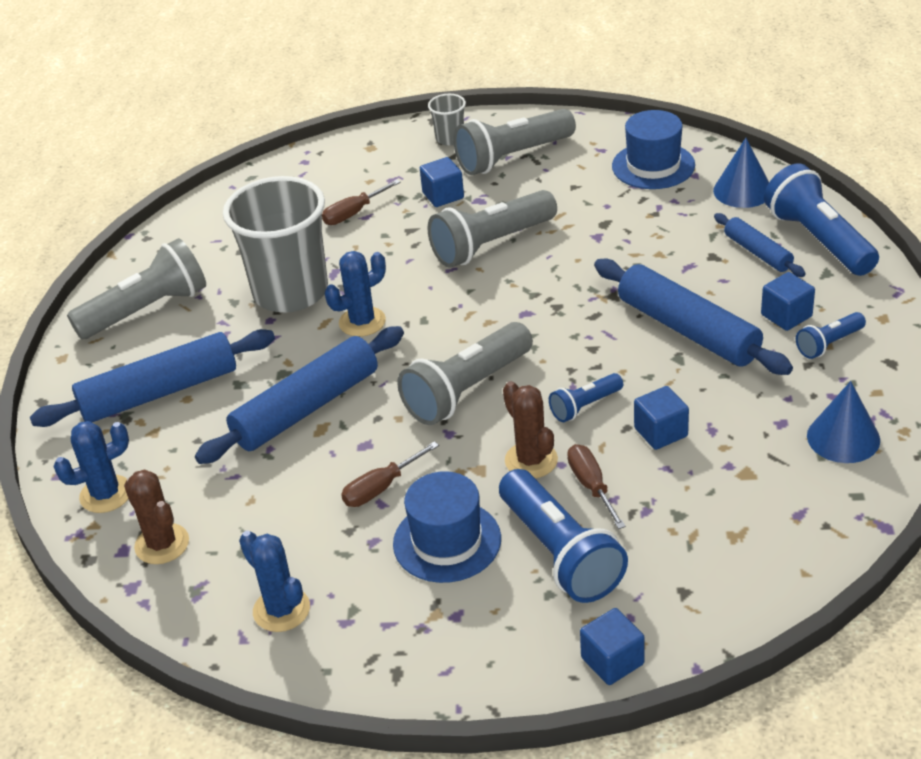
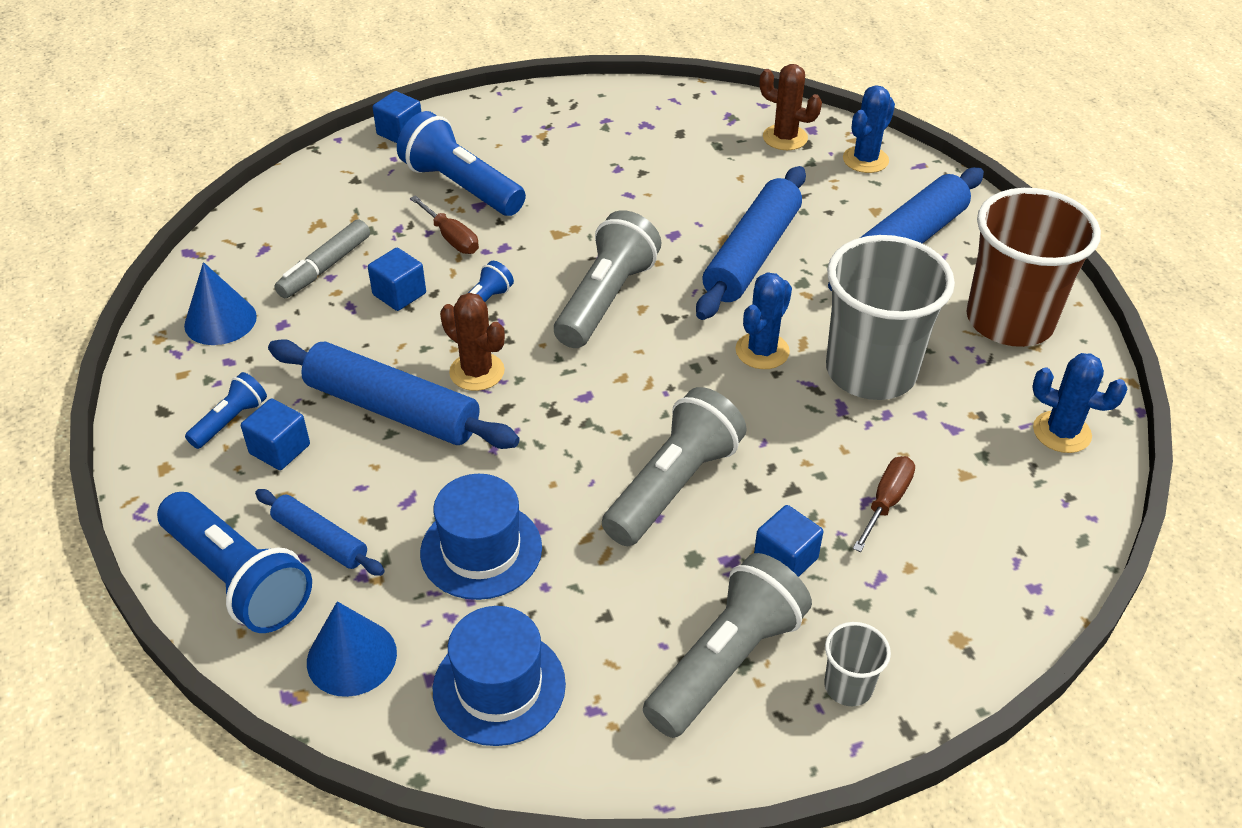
camera: 155 degrees right, 5 degrees up
grey flashlight [67,238,206,339] -> brown cup [966,188,1101,347]
blue cactus [239,531,310,632] -> blue cactus moved to [1032,353,1127,453]
brown screwdriver [341,441,439,507] -> none
blue hat [393,471,501,583] -> blue hat moved to [420,474,542,600]
brown cactus [503,381,558,478] -> brown cactus moved to [440,293,505,391]
none -> grey marker [274,219,370,298]

